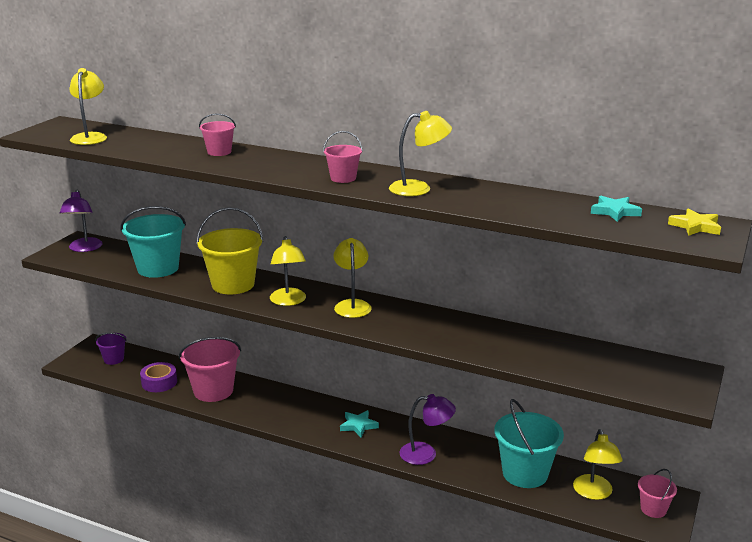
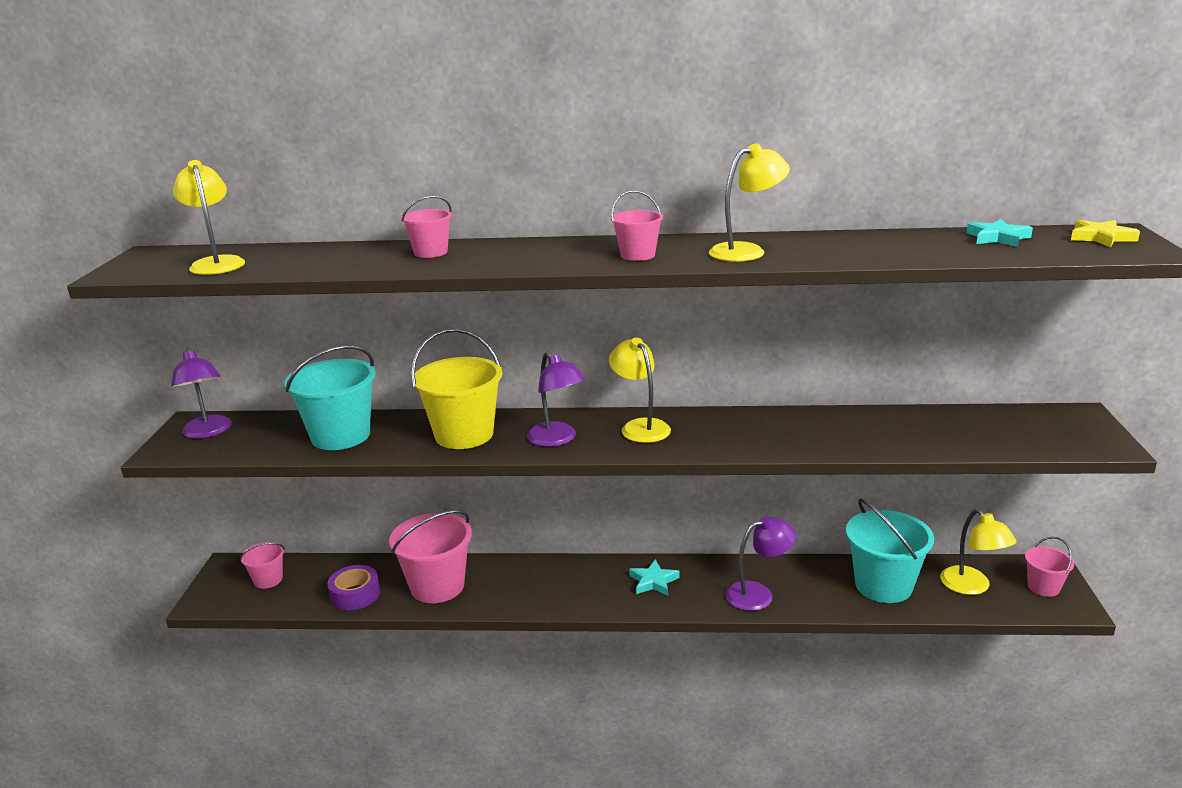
camera: 20 degrees left, 0 degrees up
purple bucket [95,333,127,365] -> pink bucket [240,542,285,589]
yellow lamp [270,236,306,306] -> purple lamp [527,351,585,447]

